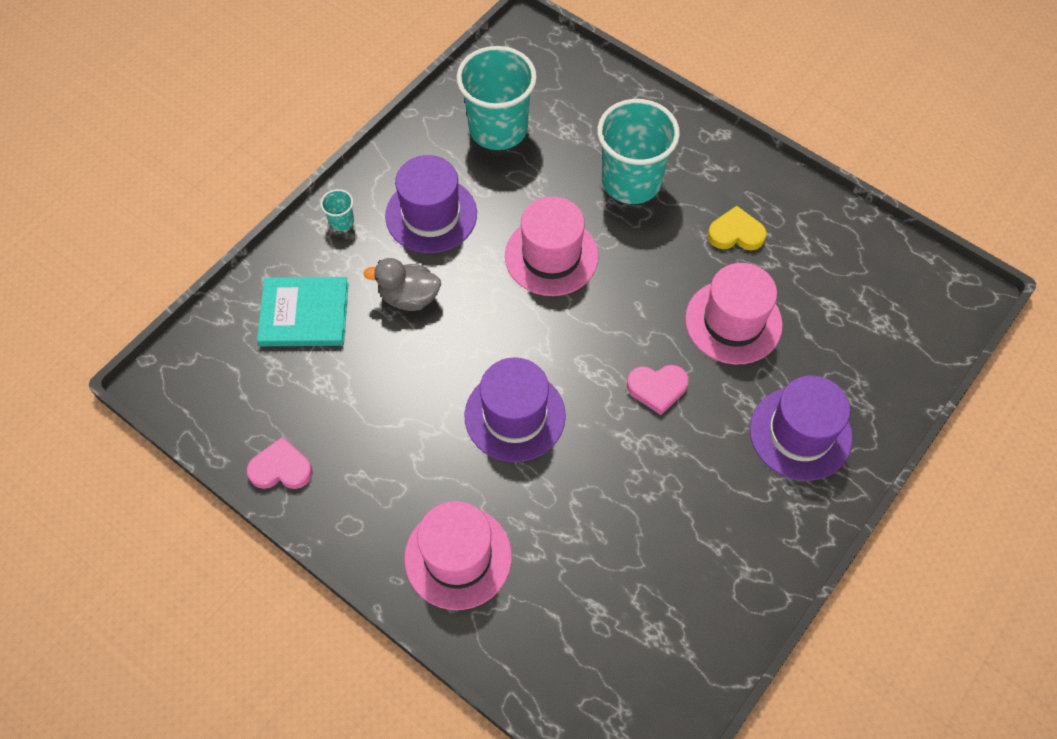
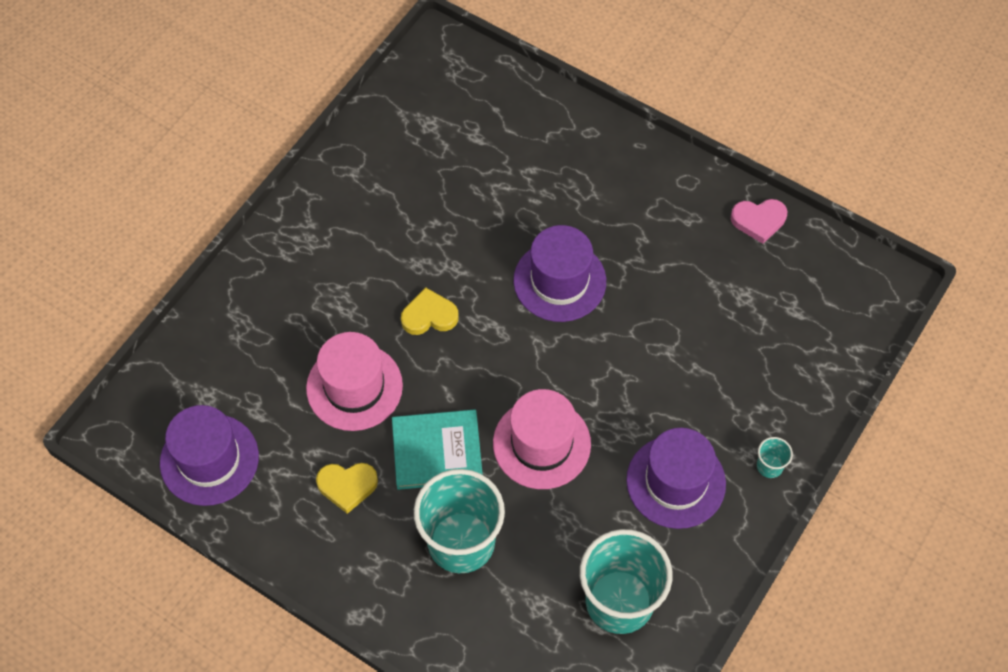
camera: 175 degrees right, 0 degrees up
turquoise book [257,277,349,346] -> turquoise book moved to [392,409,483,490]
grey duck [364,258,441,311] -> none
pink hat [404,501,512,610] -> none
pink heart [627,365,689,415] -> yellow heart [401,287,459,335]
purple hat [750,376,853,481] -> purple hat moved to [160,405,259,506]

